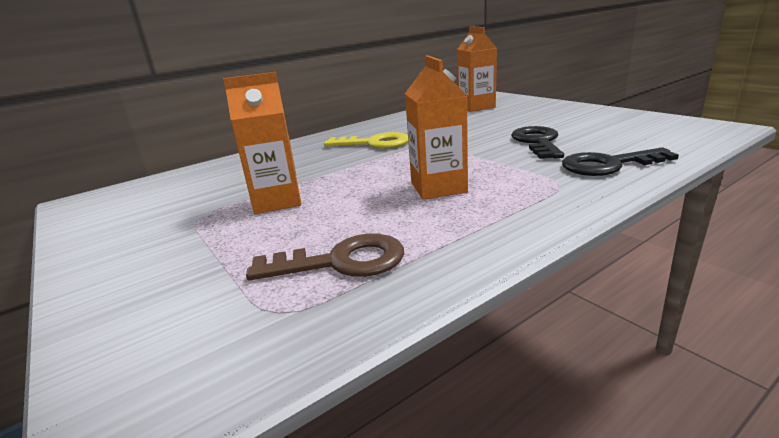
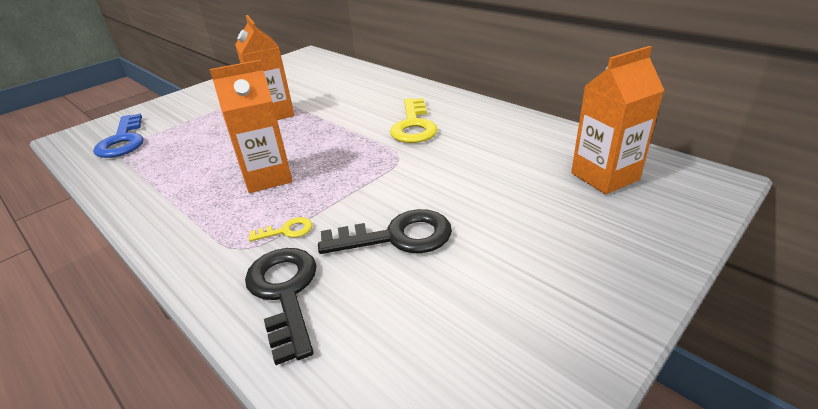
camera: 80 degrees right, 10 degrees up
brown key [246,234,404,280] -> none
none -> blue key [93,113,144,158]
none -> yellow key [249,217,312,242]

